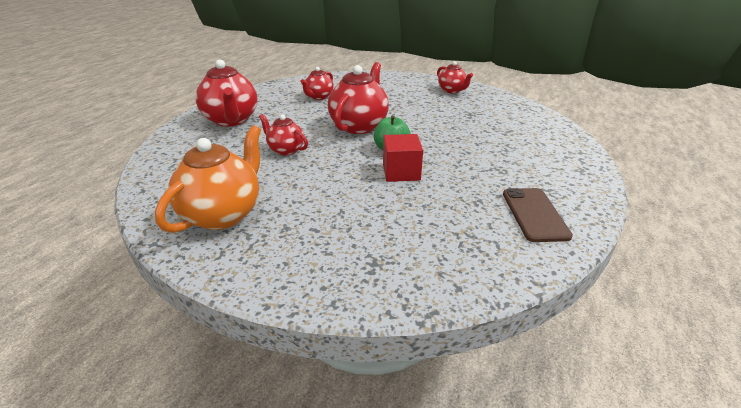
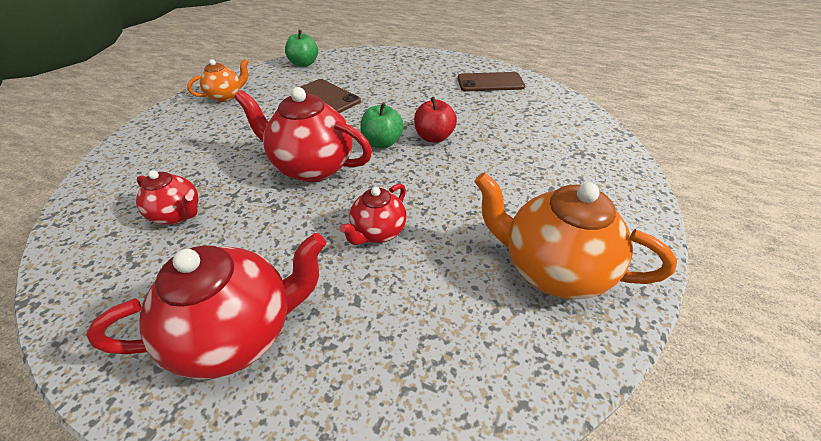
camera: 90 degrees left, 10 degrees up
red cube [383,134,423,182] -> red apple [414,97,457,143]
red teapot [437,61,473,93] -> orange teapot [187,59,248,102]
none -> green apple [285,30,318,67]
none -> brown phone [301,79,361,113]

